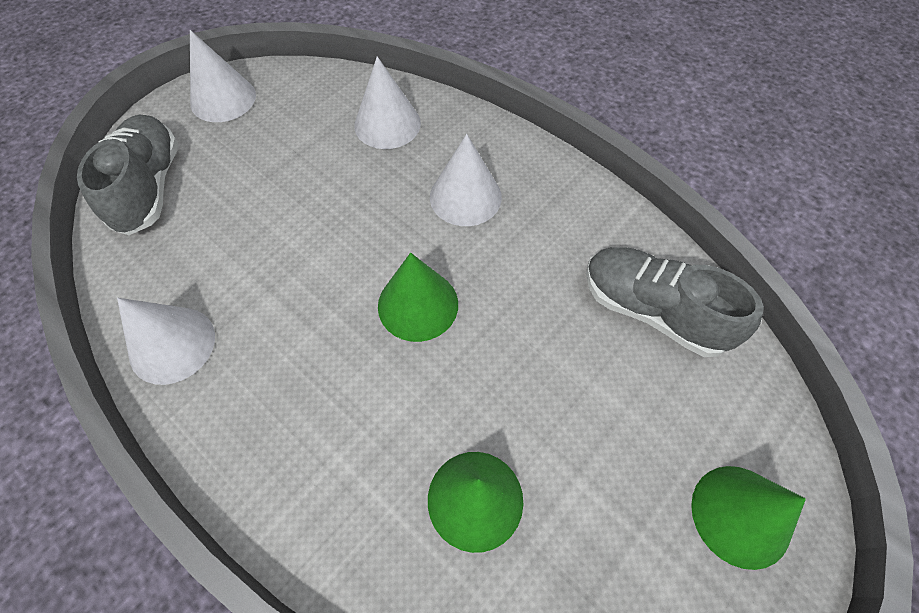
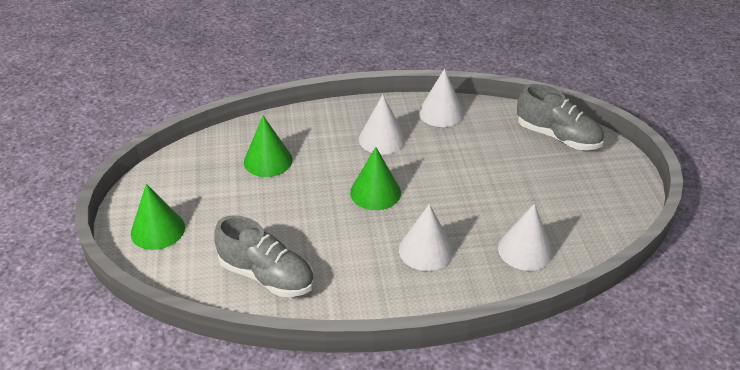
camera: 130 degrees right, 20 degrees down
white cone [190,30,256,122] -> white cone moved to [359,94,406,154]
grey shoe [586,247,764,357] -> grey shoe turned 45 degrees clockwise [214,215,314,297]

